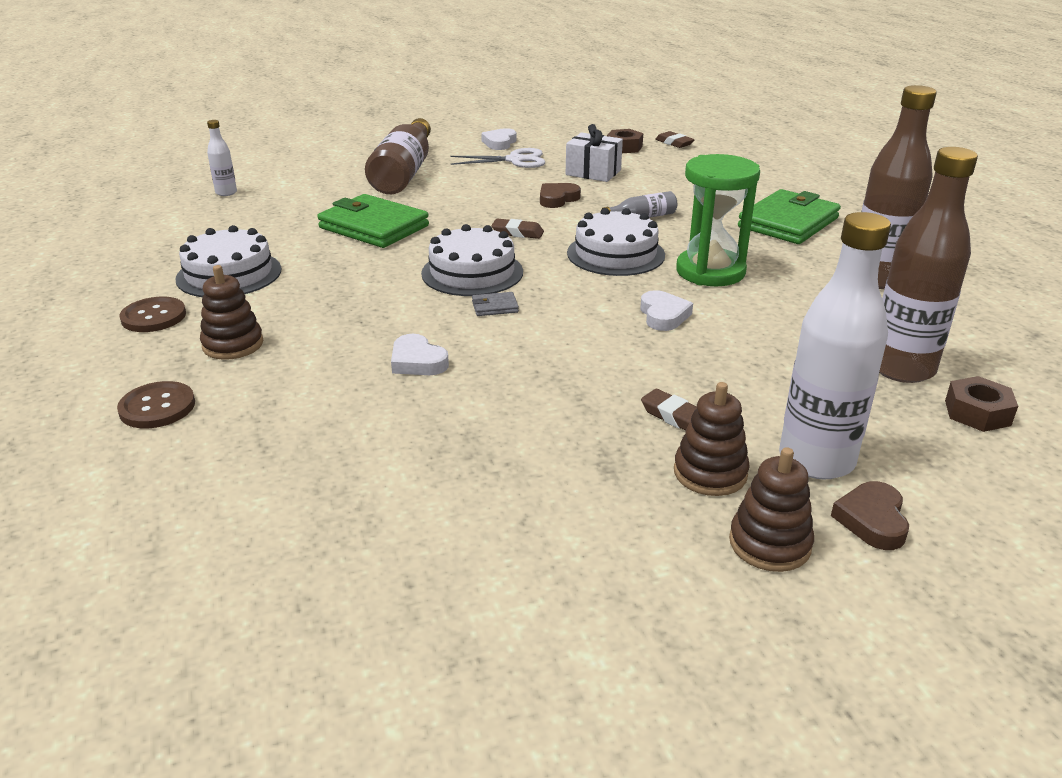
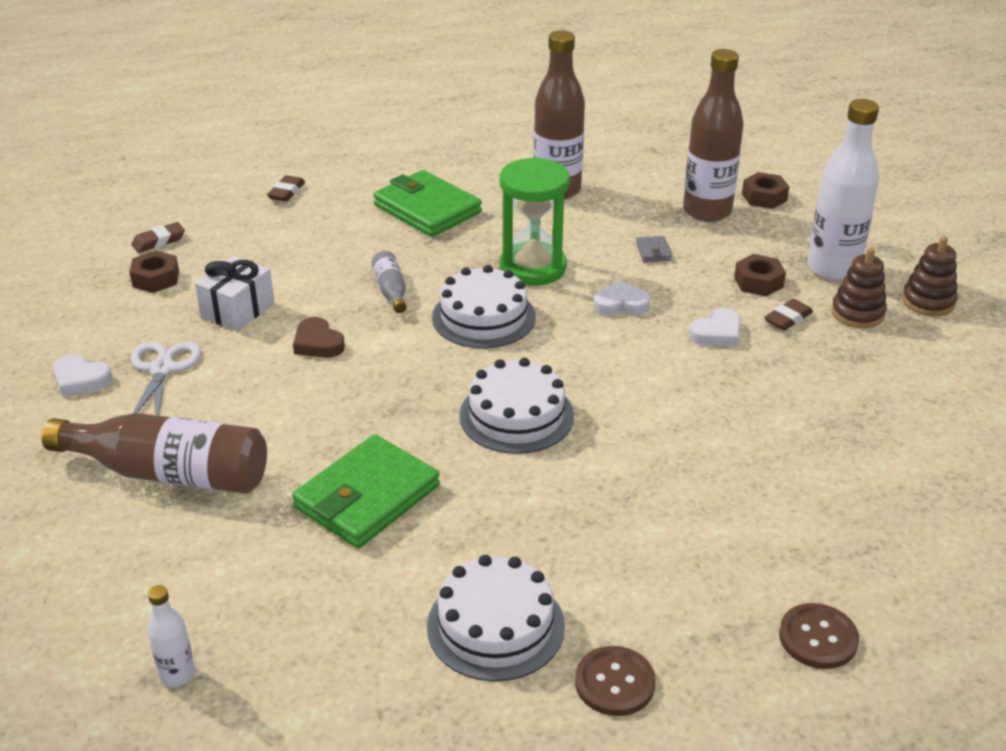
camera: 85 degrees left, 5 degrees up
brown stacking toy [200,265,263,360] -> none
white heart [391,334,449,375] -> white heart moved to [689,308,740,346]
grey wallet [472,292,519,316] -> grey wallet moved to [636,236,672,262]
brown eraser [491,219,544,239] -> brown eraser moved to [267,175,305,202]
brown heart [831,481,909,550] -> none
none -> brown nut [734,254,786,296]

